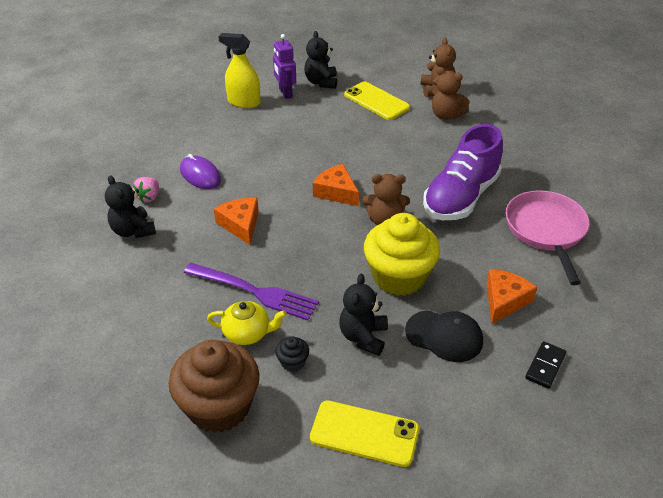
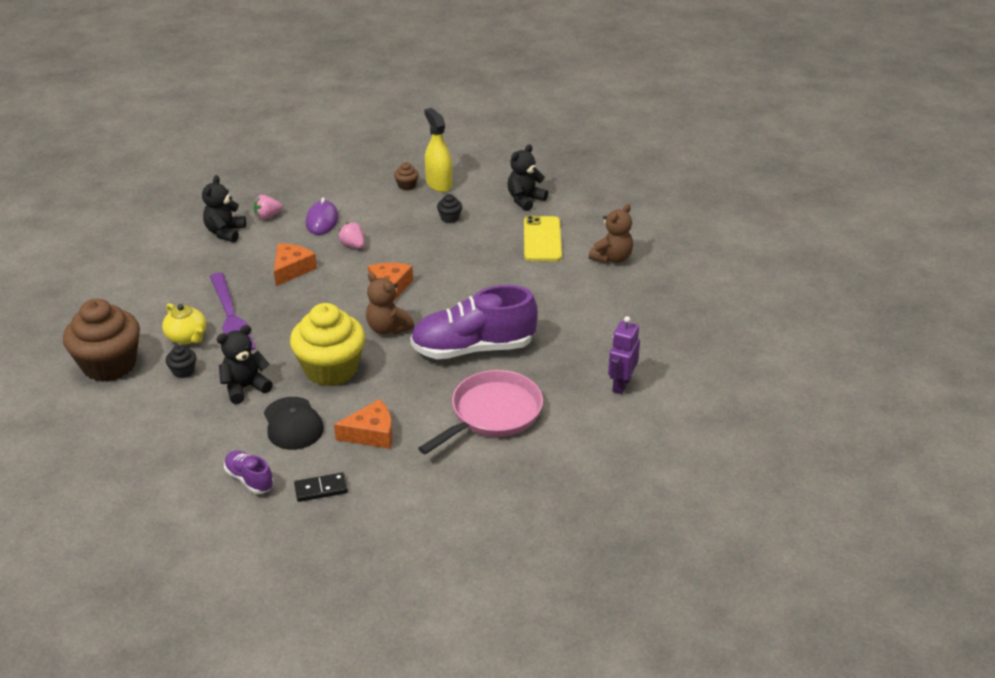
camera: 45 degrees right, 5 degrees down
purple robot [273,34,296,99] -> purple robot moved to [608,316,640,394]
yellow phone [310,400,419,467] -> none
brown teddy bear [432,67,470,120] -> none
none -> purple shoe [224,450,274,494]
none -> pink strawberry [339,222,364,249]
none -> brown cupcake [394,162,419,190]
none -> black cupcake [437,194,462,223]

